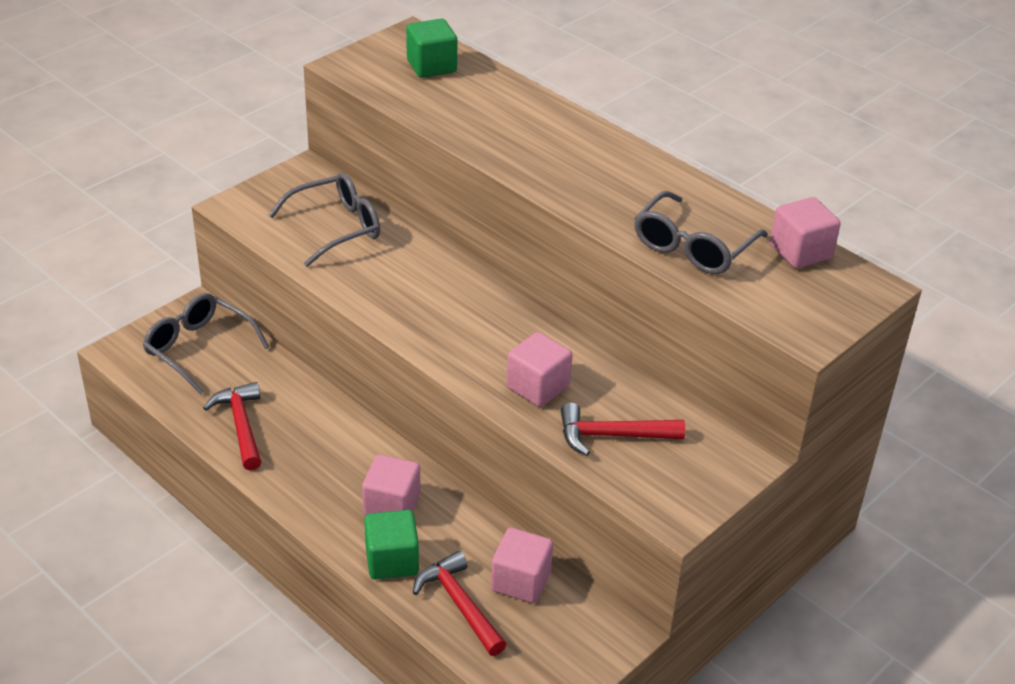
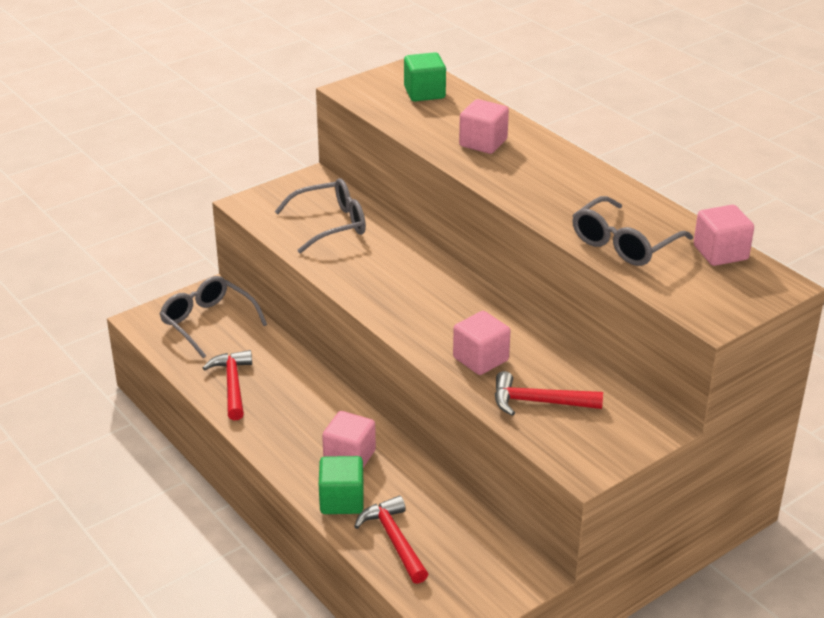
camera: 10 degrees right, 5 degrees down
pink cube [491,527,553,603] -> pink cube moved to [459,99,509,154]

